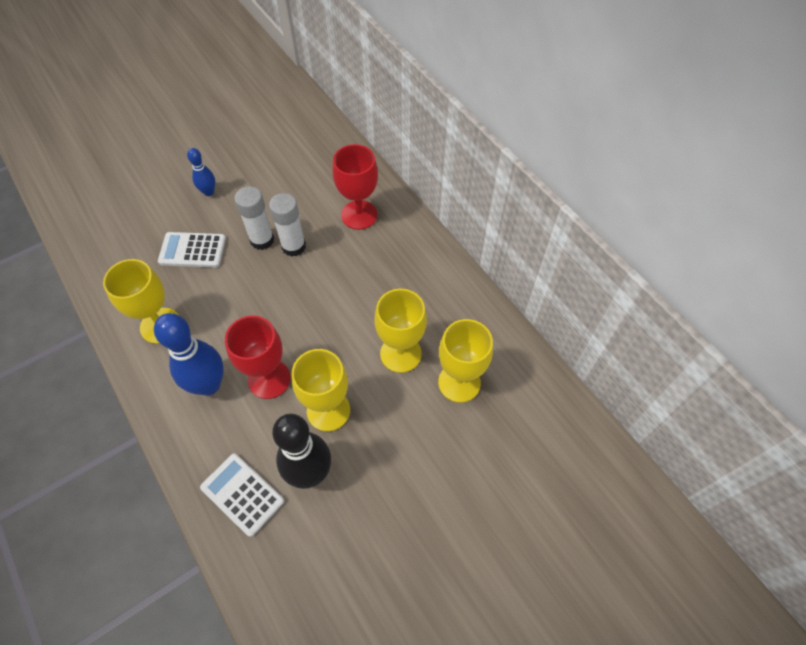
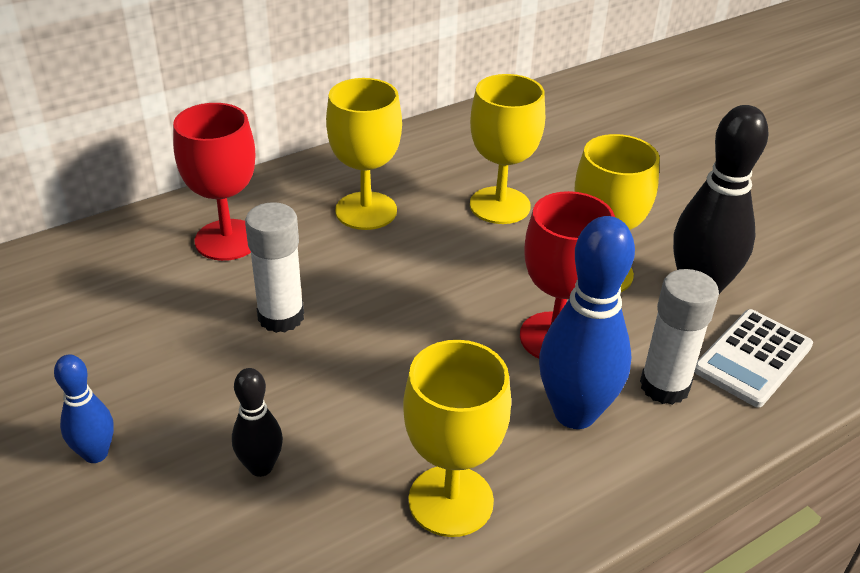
camera: 90 degrees left, 20 degrees down
white calculator [158,232,226,268] -> black bowling pin [232,368,283,477]
white glue stick [235,186,275,250] -> white glue stick moved to [640,269,719,405]
yellow goblet [438,319,493,403] -> yellow goblet moved to [326,78,402,230]

